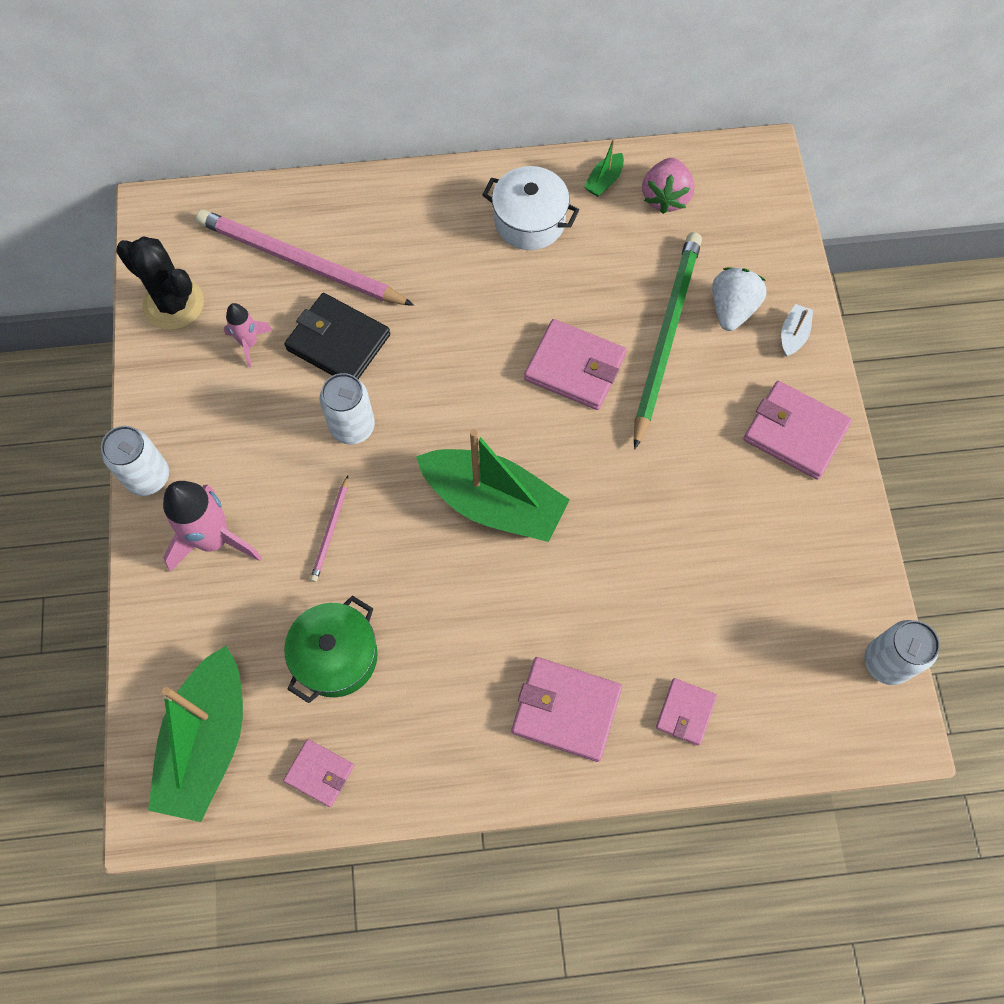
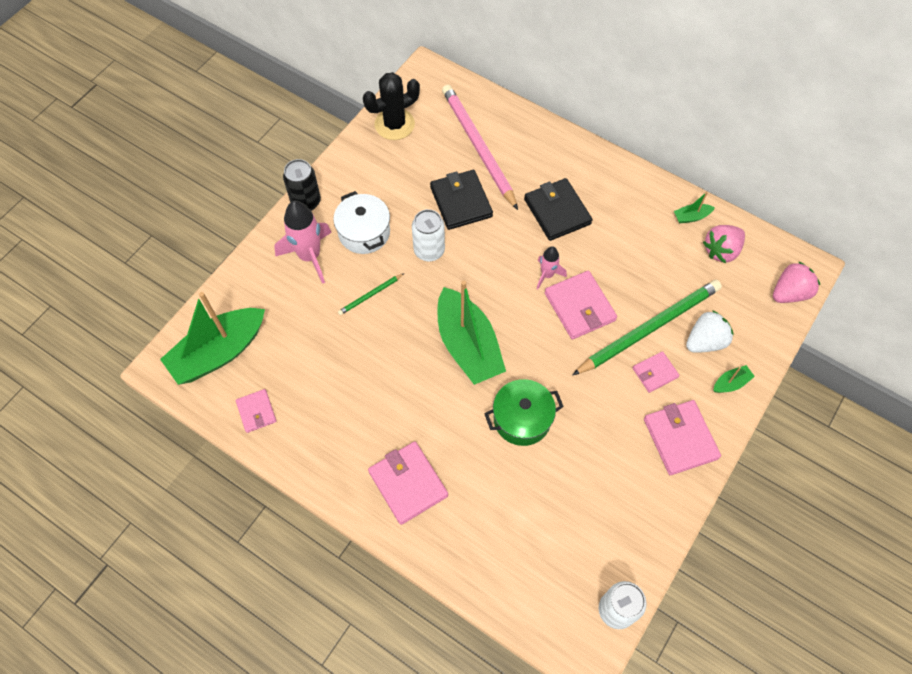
camera: 40 degrees right, 5 degrees down
white can [101,426,169,496] -> black can [283,159,321,211]
black cactus [116,237,204,330] -> black cactus turned 75 degrees clockwise [363,72,420,140]
pink rocket [224,303,273,367] -> pink rocket moved to [537,246,567,289]
green pot [284,595,378,703] -> green pot moved to [484,379,564,446]
pink pencil [310,476,348,582] -> green pencil [338,273,404,315]
white pot [482,166,579,250] -> white pot moved to [333,191,390,254]
pink wallet [656,678,717,746] -> pink wallet moved to [633,351,680,393]
white boat [781,304,813,357] -> green boat [713,365,755,393]
none -> black wallet [524,178,593,241]
none -> pink strawberry [773,261,820,303]

